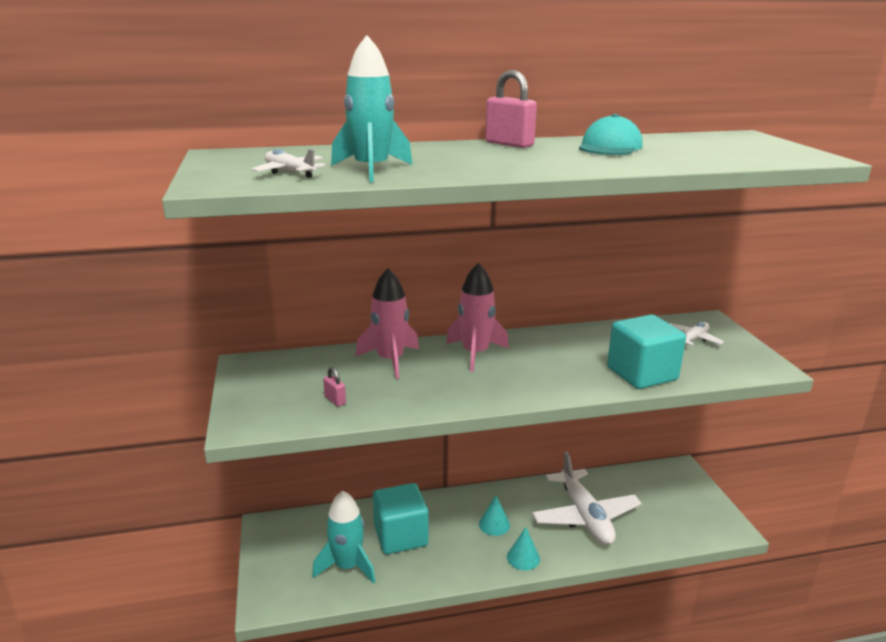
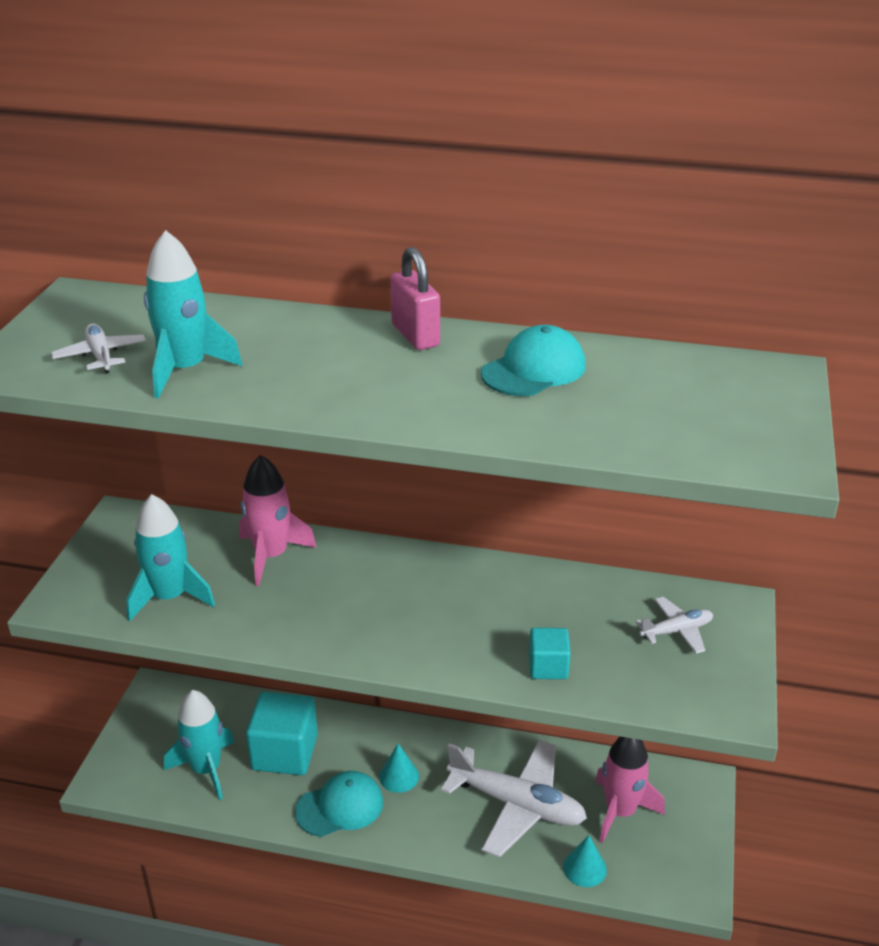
camera: 25 degrees right, 10 degrees up
pink padlock [323,367,346,407] -> turquoise rocket [126,494,215,622]
pink rocket [446,263,509,372] -> pink rocket moved to [595,737,665,843]
turquoise cone [507,527,540,570] -> turquoise cone moved to [563,835,607,887]
white plane [532,451,642,545] -> white plane turned 75 degrees counterclockwise [441,739,587,857]
turquoise cube [607,314,686,389] -> turquoise cube [529,628,571,679], size x0.53
none -> turquoise cap [295,771,383,837]

